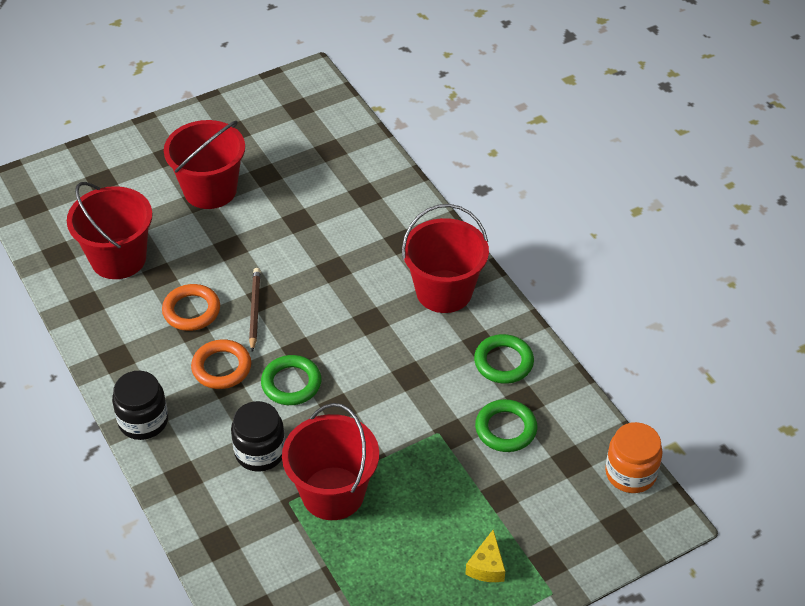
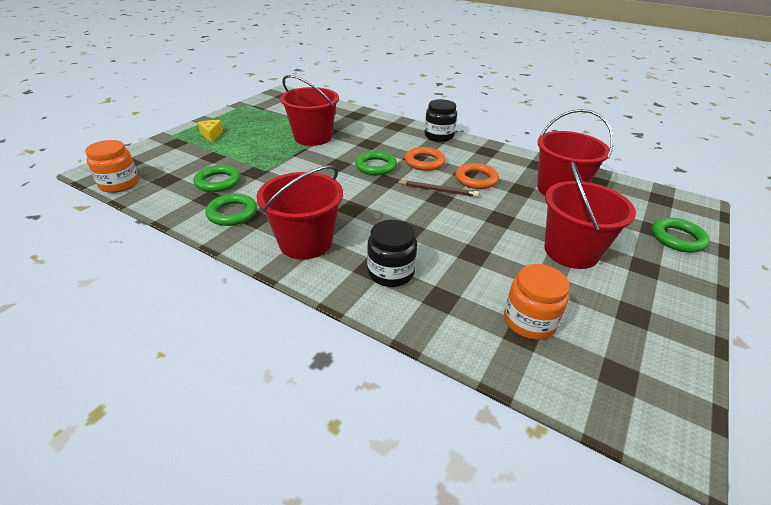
camera: 150 degrees right, 10 degrees down
black jar [231,401,285,472] -> black jar moved to [367,220,417,287]
brown pencil [249,268,261,352] -> brown pencil turned 45 degrees counterclockwise [395,180,479,197]
none -> orange jar [504,264,570,340]
none -> green ring [652,218,710,253]

